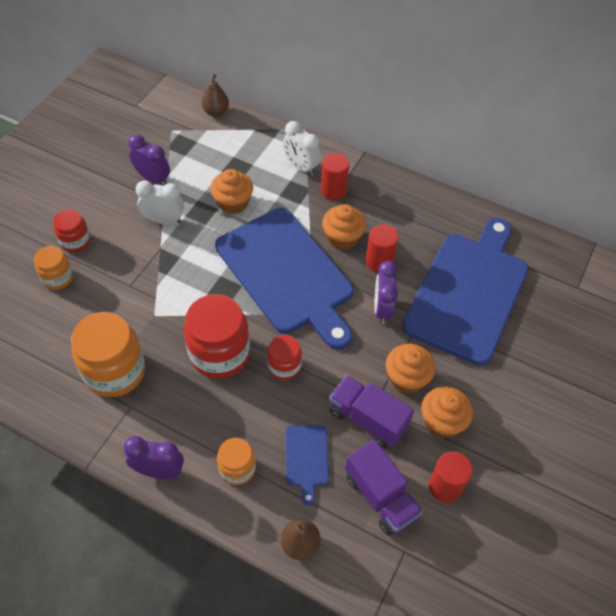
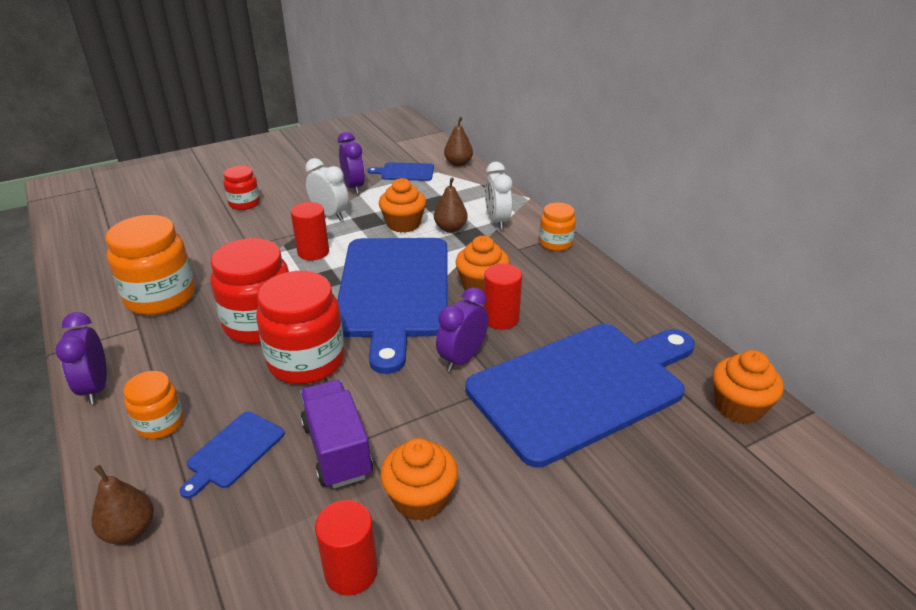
camera: 35 degrees right, 20 degrees down
orange jar [34,246,73,290] -> orange jar moved to [539,202,576,251]
purple clock [124,436,184,479] -> purple clock turned 150 degrees counterclockwise [55,312,107,404]
red jar [267,335,302,380] -> red jar [256,271,345,384], size x1.82
red cylinder [321,153,350,200] -> red cylinder moved to [291,202,329,260]
purple truck [345,439,423,536] -> none
orange cupcake [386,344,435,394] -> orange cupcake moved to [712,350,783,424]
none -> blue cutting board [368,162,434,181]
none -> brown pear [434,178,468,233]

